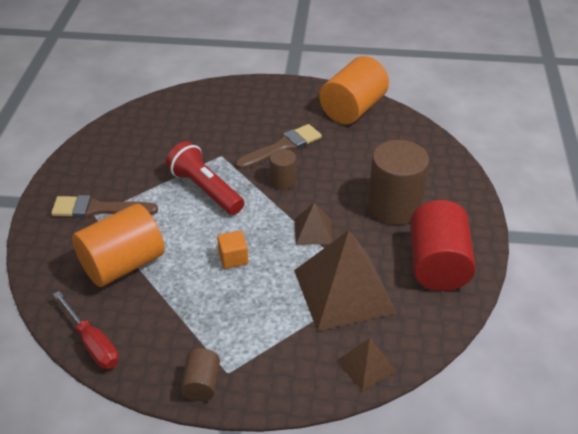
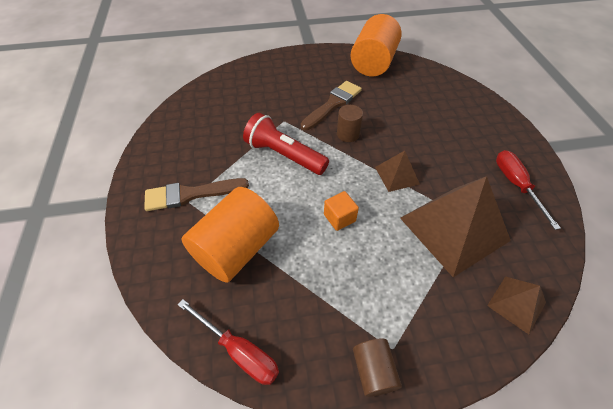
camera: 15 degrees left, 10 degrees up
brown cylinder [368,140,429,225] -> none
red cylinder [410,200,476,291] -> red screwdriver [496,150,561,230]

